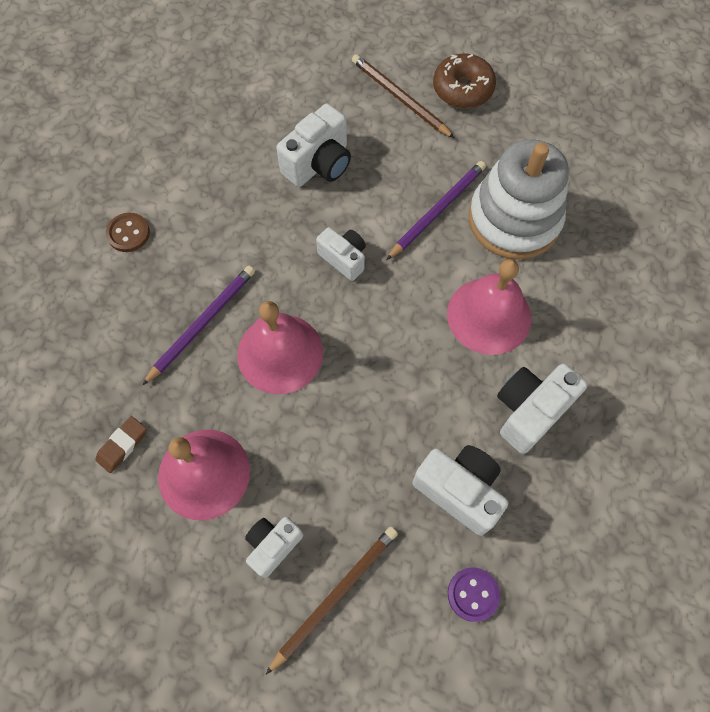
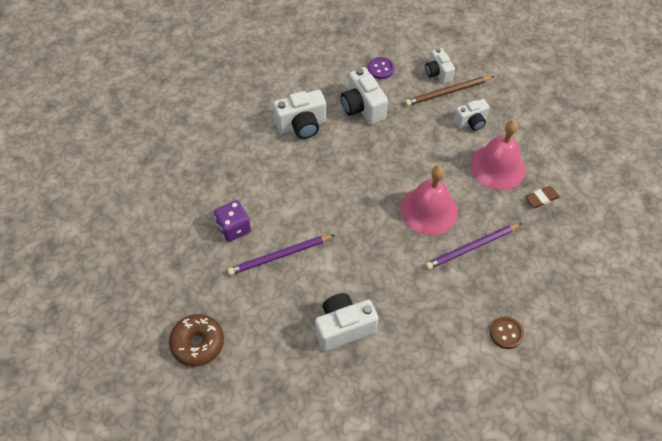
camera: 155 degrees left, 10 degrees down
white camera [316,227,366,281] -> white camera moved to [425,48,455,84]
brown pencil [352,54,454,138] -> none
pink bell [447,259,531,355] -> none
white stacking toy [469,139,569,259] -> purple dice [214,200,251,242]

